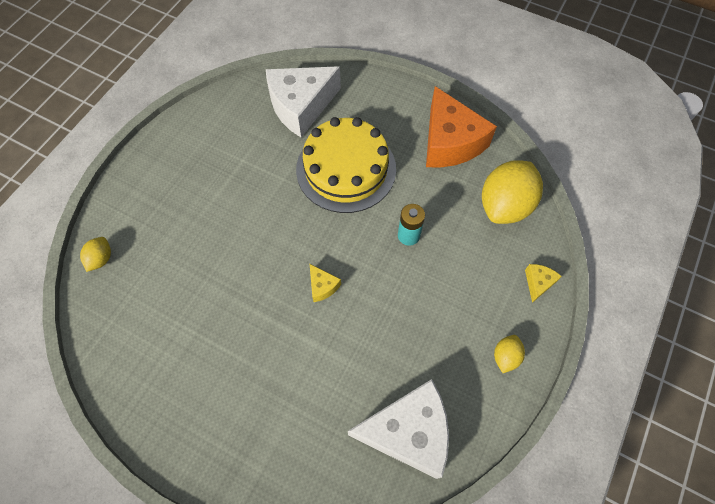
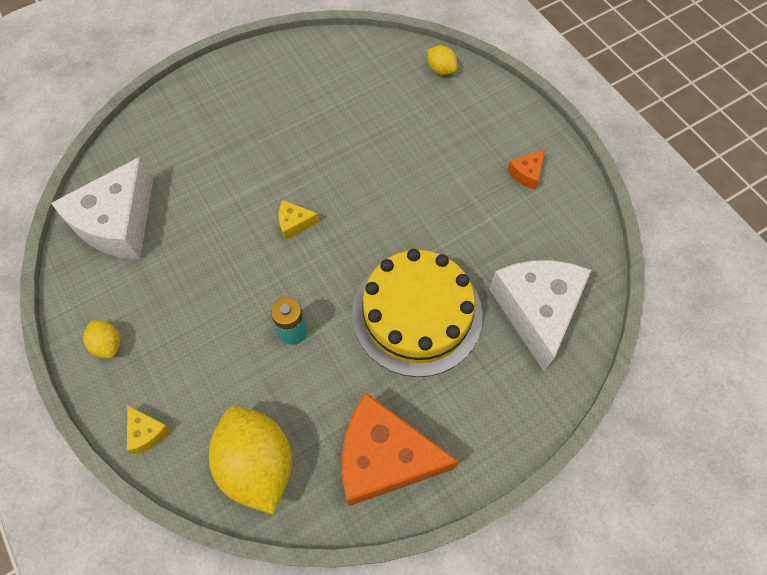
camera: 120 degrees right, 0 degrees up
none -> orange cheese [507,150,545,190]

